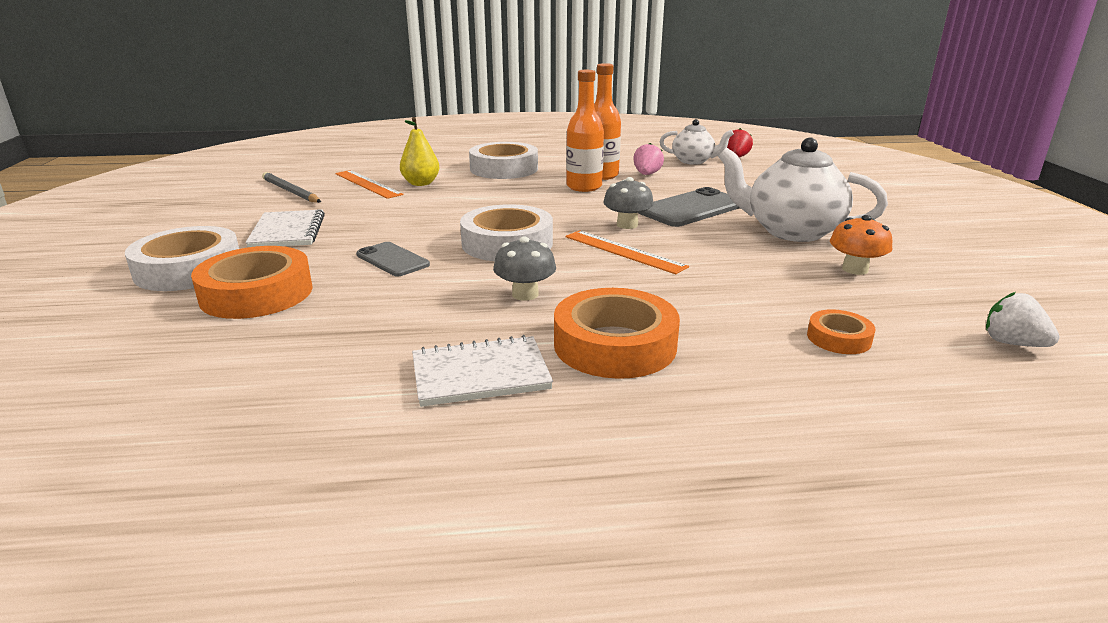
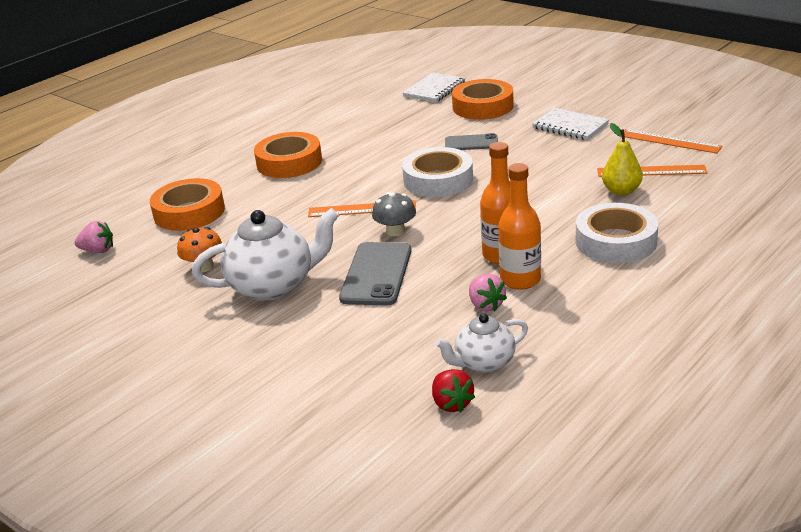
camera: 140 degrees right, 5 degrees up
white tape [125,226,239,291] -> none
grey pencil [262,172,321,203] -> orange ruler [624,129,722,154]
white notebook [412,335,553,407] -> white notebook moved to [403,72,465,102]
grey mushroom [493,236,556,301] -> none
orange tape [807,309,875,354] -> orange tape [150,178,225,231], size x1.98
white strawberry [986,292,1059,347] -> pink strawberry [74,221,113,253]

